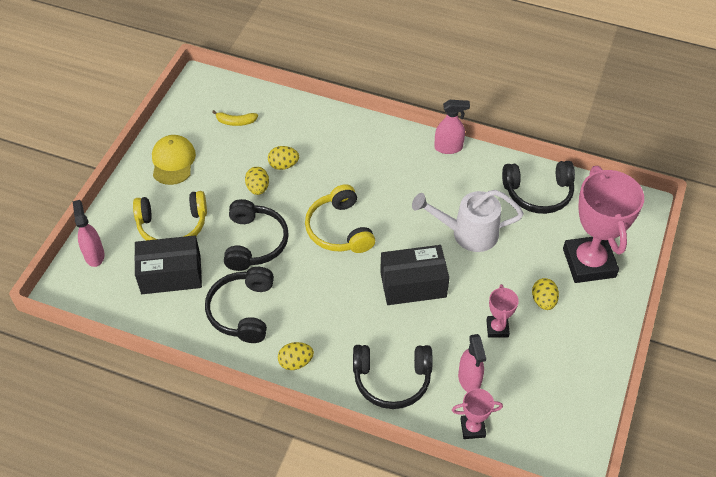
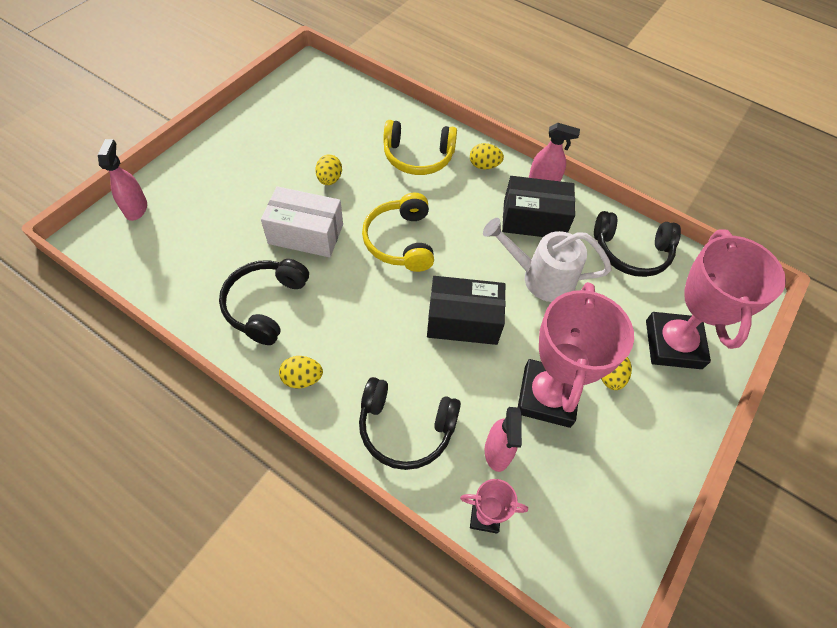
camera: 10 degrees right, 5 degrees up
yellow headphones [133,191,207,240] -> yellow headphones moved to [383,120,457,175]
black box [134,235,202,294] -> black box moved to [502,176,575,237]
yellow cap [152,135,196,185] -> none
yellow banana [212,110,258,126] -> none
black headphones [224,199,289,271] -> white box [261,186,343,258]
yellow egg [268,146,299,170] -> yellow egg moved to [470,143,504,169]
pink trophy [487,284,519,338] -> pink trophy [518,282,634,428], size x2.16

